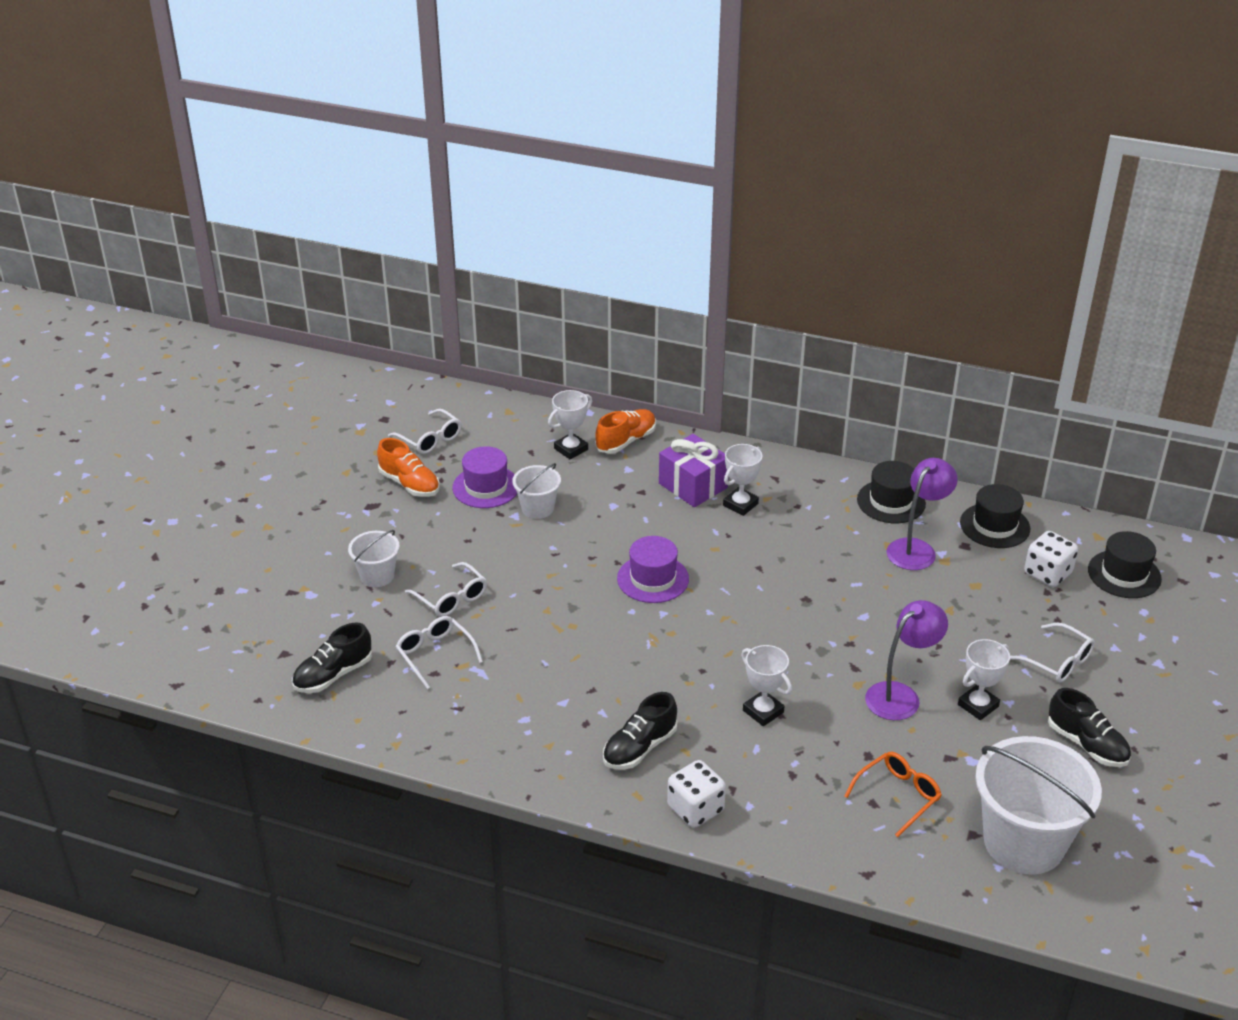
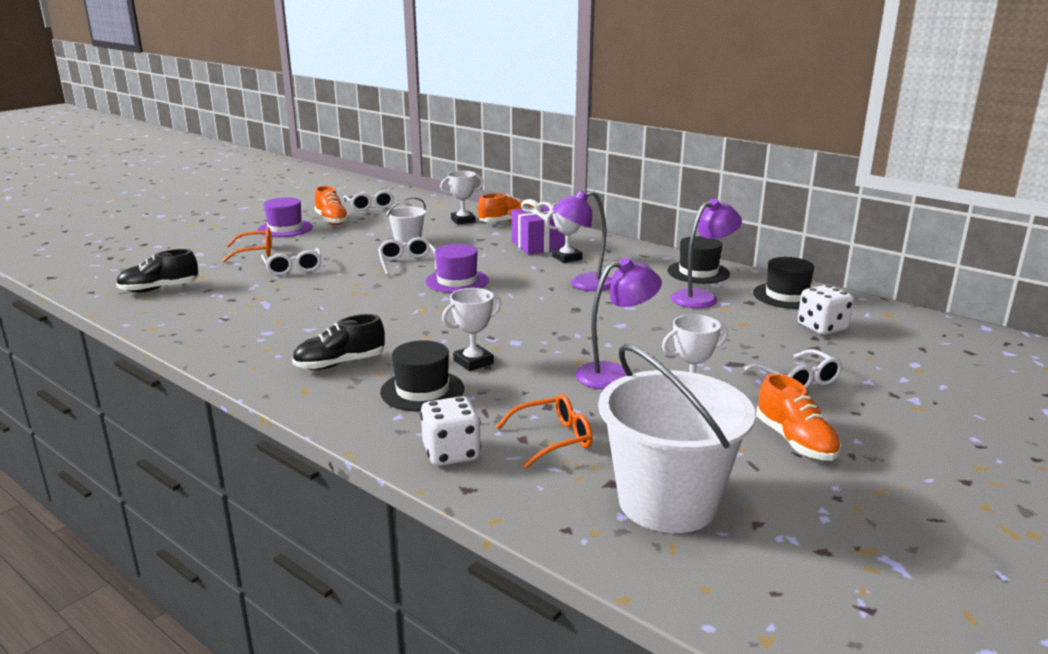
camera: 20 degrees right, 15 degrees down
white bucket [348,530,400,587] -> orange glasses [222,227,272,262]
white glasses [396,616,483,689] -> white glasses moved to [378,237,437,275]
purple hat [452,446,517,508] -> purple hat moved to [258,197,313,237]
white dice [667,760,726,828] -> white dice moved to [420,396,481,466]
white trophy [741,645,792,726] -> white trophy turned 75 degrees clockwise [442,288,501,371]
black shoe [1048,688,1131,767] -> orange shoe [756,373,841,461]
black hat [1088,531,1162,598] -> black hat moved to [380,340,464,411]
none -> purple lamp [552,190,612,291]

